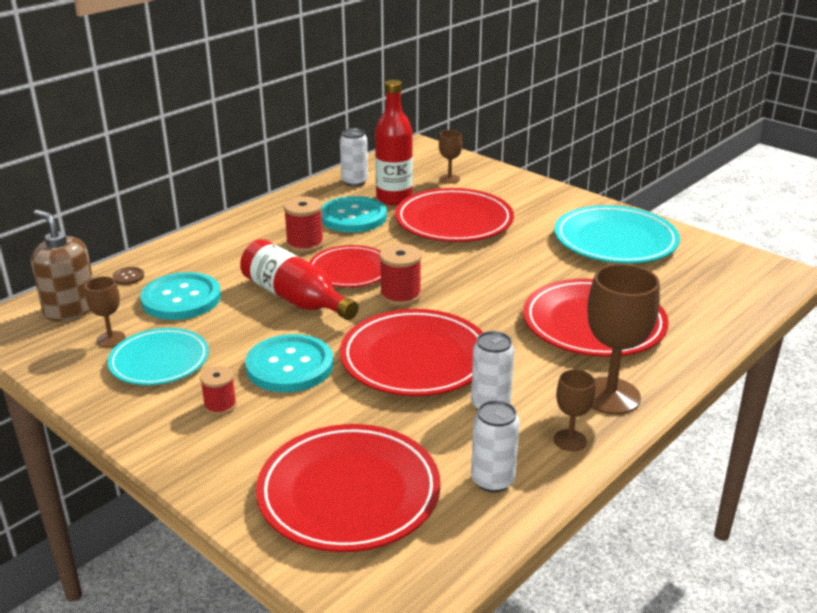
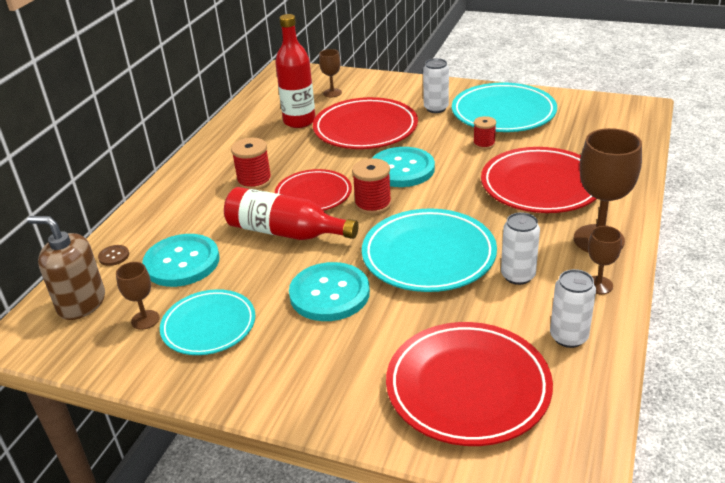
camera: 20 degrees left, 5 degrees up
red spool [200,366,237,415] -> red spool moved to [473,116,496,149]
turquoise button [321,196,387,233] -> turquoise button moved to [372,147,435,187]
white can [340,128,368,187] -> white can moved to [423,58,449,113]
red plate [340,309,483,396] -> turquoise plate [362,208,497,292]

